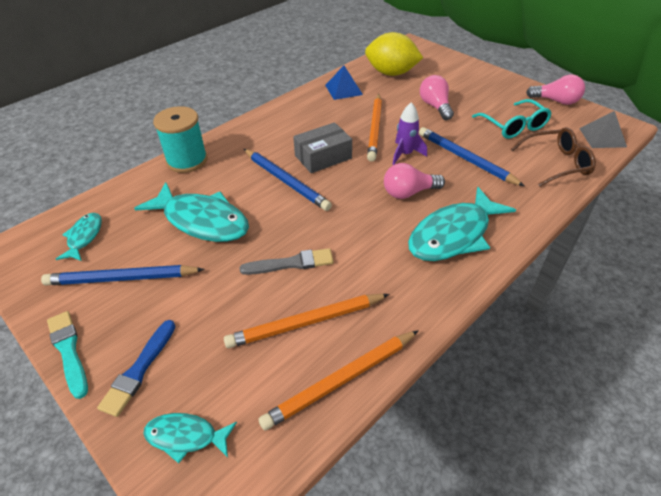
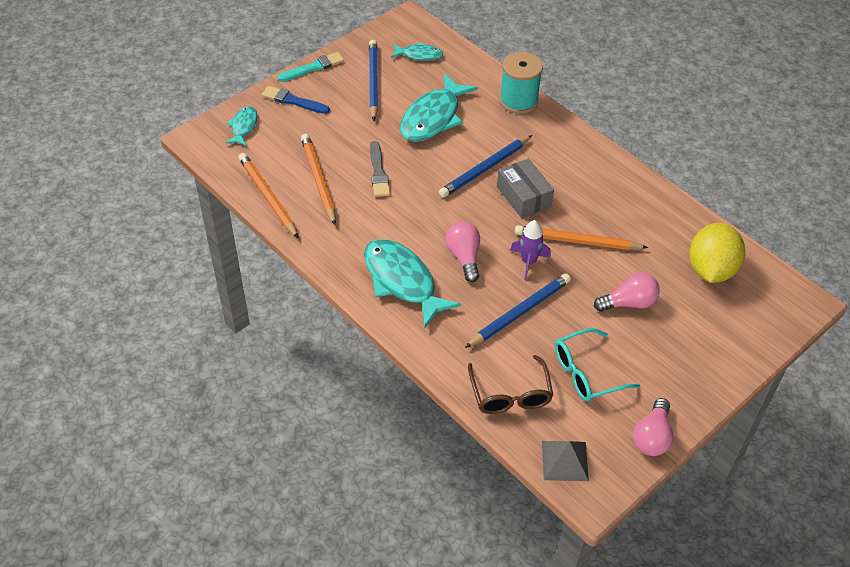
camera: 90 degrees right, 5 degrees up
blue pyramid [325,65,363,100] -> none

